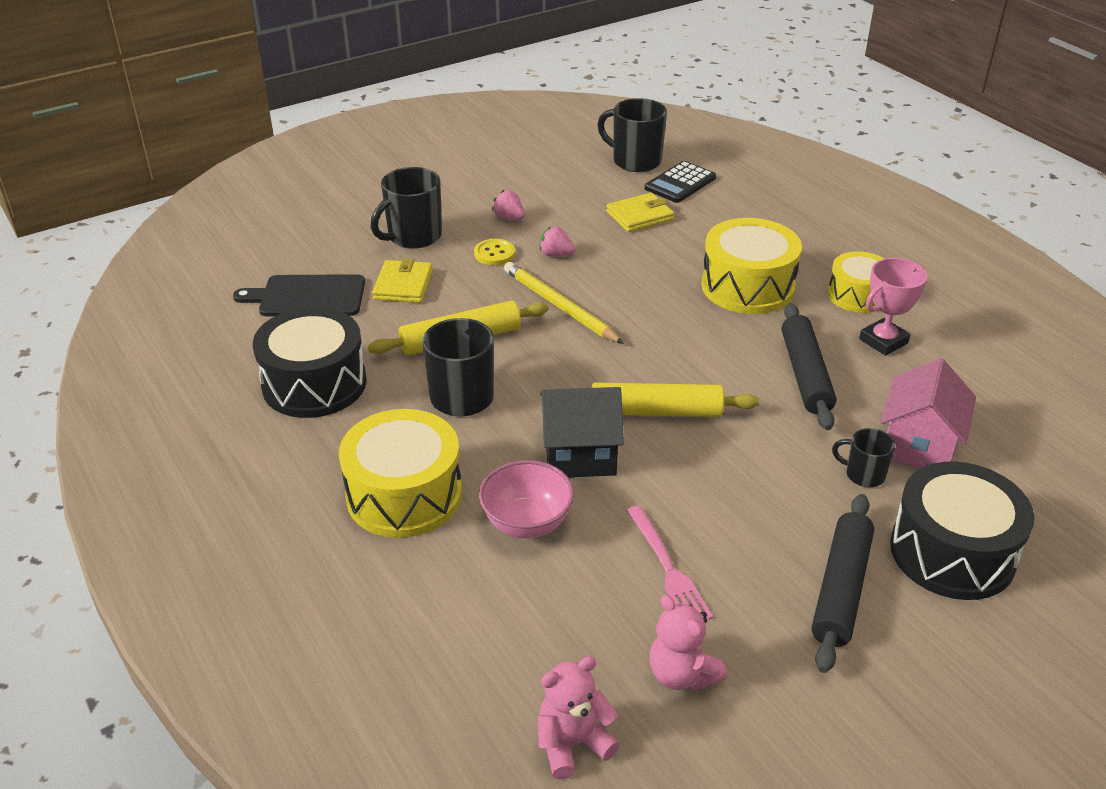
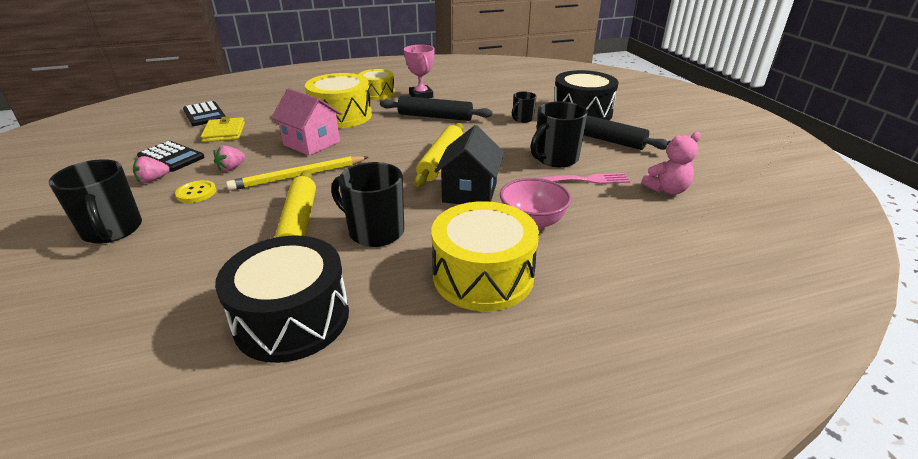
camera: 75 degrees left, 5 degrees down
black cutting board [233,274,365,316] -> none
yellow wallet [372,258,433,303] -> none
pink teddy bear [538,656,619,780] -> none
black mug [597,98,667,172] -> black mug moved to [530,101,588,167]
pink house [881,358,976,468] -> pink house moved to [271,88,342,156]
none -> black calculator [137,141,205,172]

